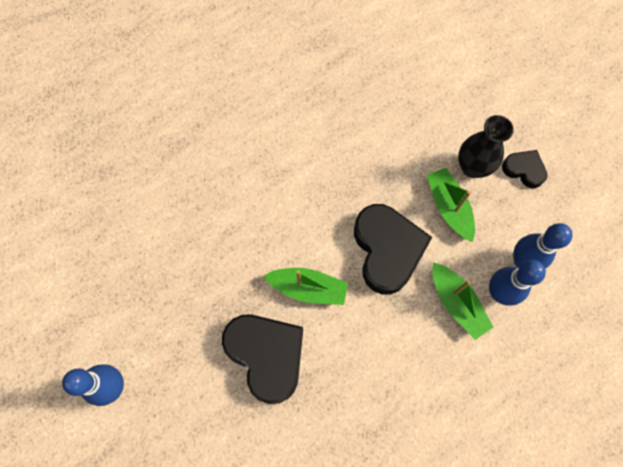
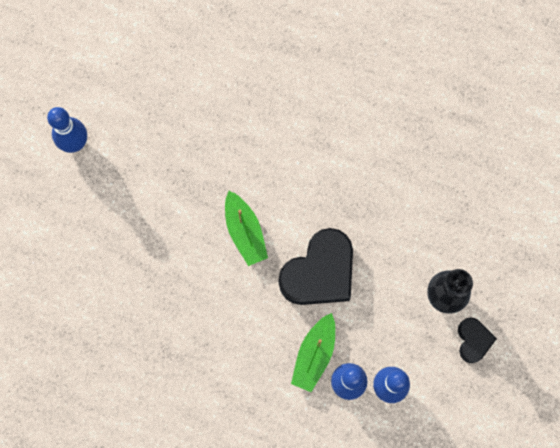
camera: 55 degrees right, 5 degrees up
black heart [222,314,303,404] -> none
green boat [427,168,475,242] -> none

